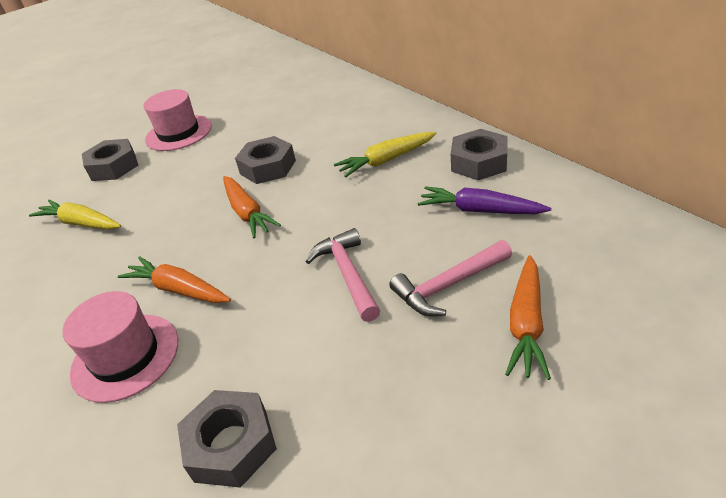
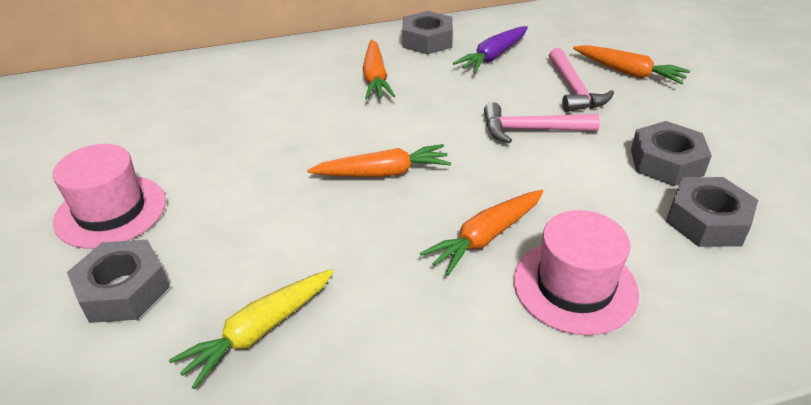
camera: 75 degrees left, 0 degrees up
grey nut [235,136,296,184] -> grey nut moved to [631,121,712,186]
yellow carrot [334,132,437,177] -> orange carrot [363,39,395,99]

